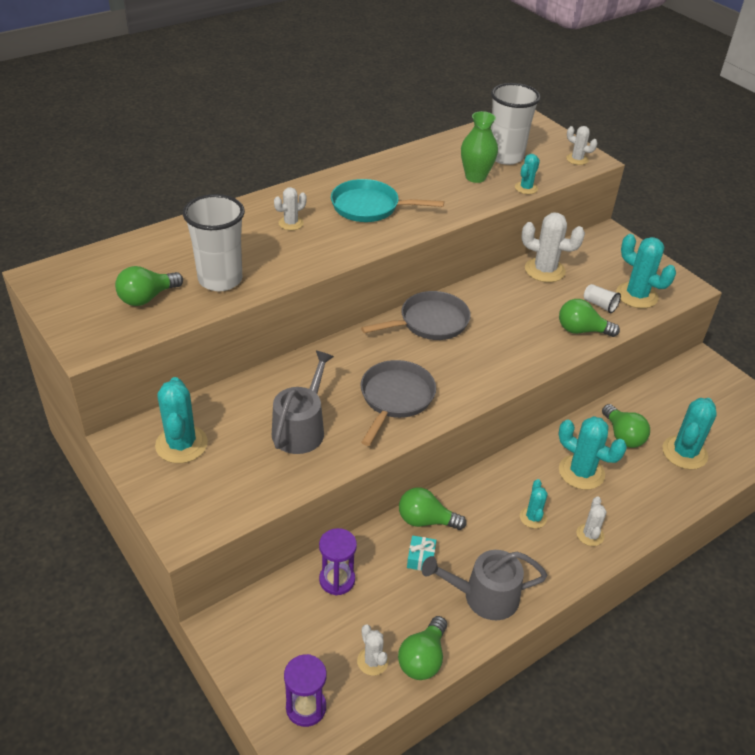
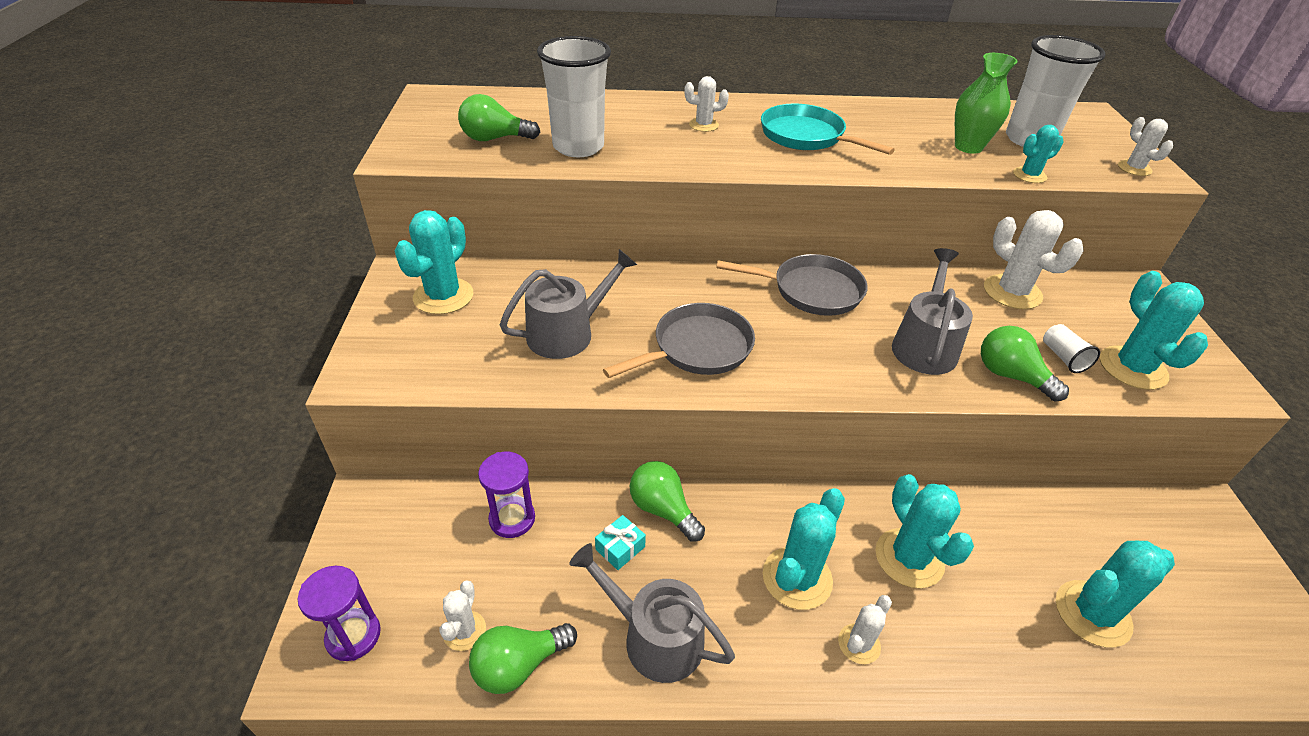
camera: 35 degrees right, 0 degrees up
turquoise cactus [520,479,548,528] -> turquoise cactus [763,488,845,610], size x1.78
green light bulb [602,404,650,448] -> none
none -> grey watering can [892,248,973,375]

